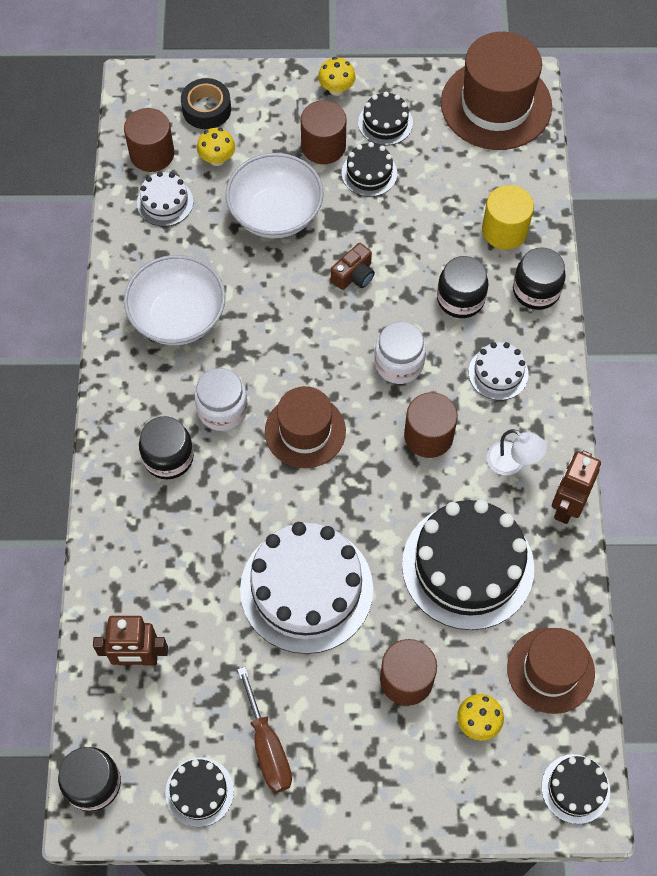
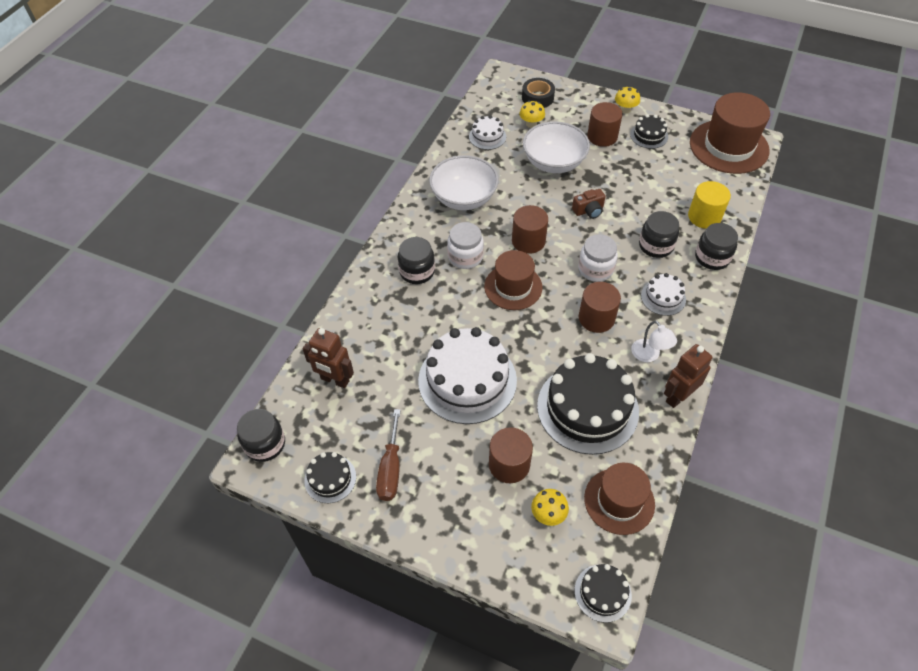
camera: 25 degrees right, 10 degrees down
brown cylinder [124,108,174,172] -> brown cylinder moved to [512,205,548,254]
black cake [341,142,397,197] -> none

